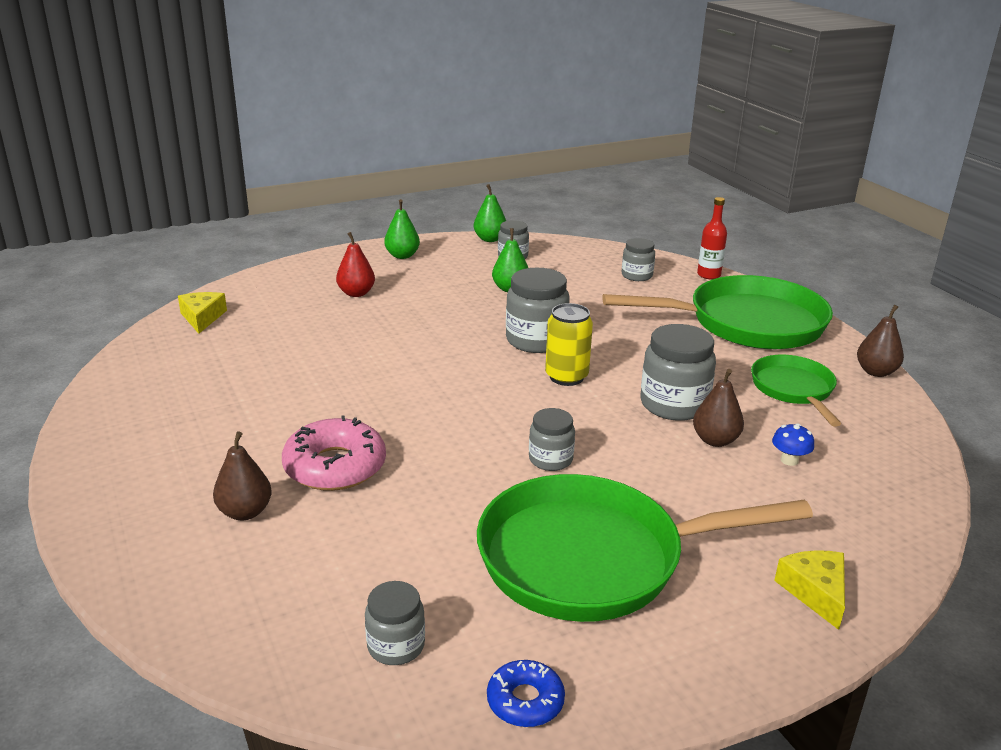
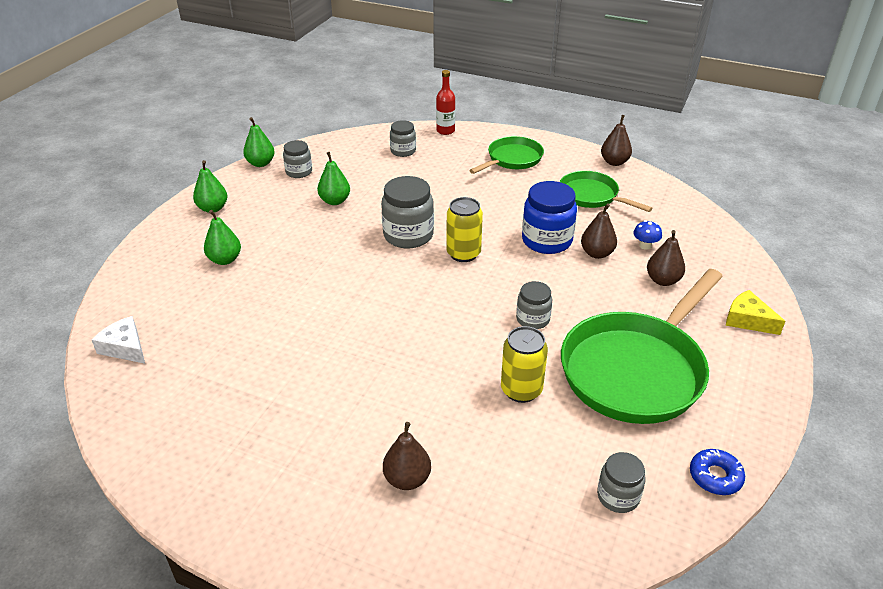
camera: 40 degrees left, 10 degrees up
yellow cheese [178,292,227,334] -> white cheese [92,316,145,364]
pink donut [282,415,386,491] -> none
red pear [336,232,375,297] -> green pear [204,210,241,265]
green pan [603,275,833,349] -> green pan [469,136,544,174], size x0.54
grey jar [640,324,716,421] -> blue jar [522,181,577,254]
none -> yellow can [501,326,548,403]
none -> brown pear [647,230,685,286]

